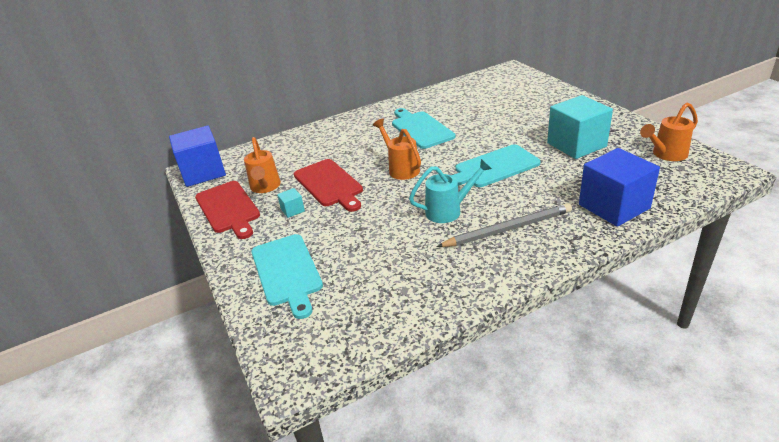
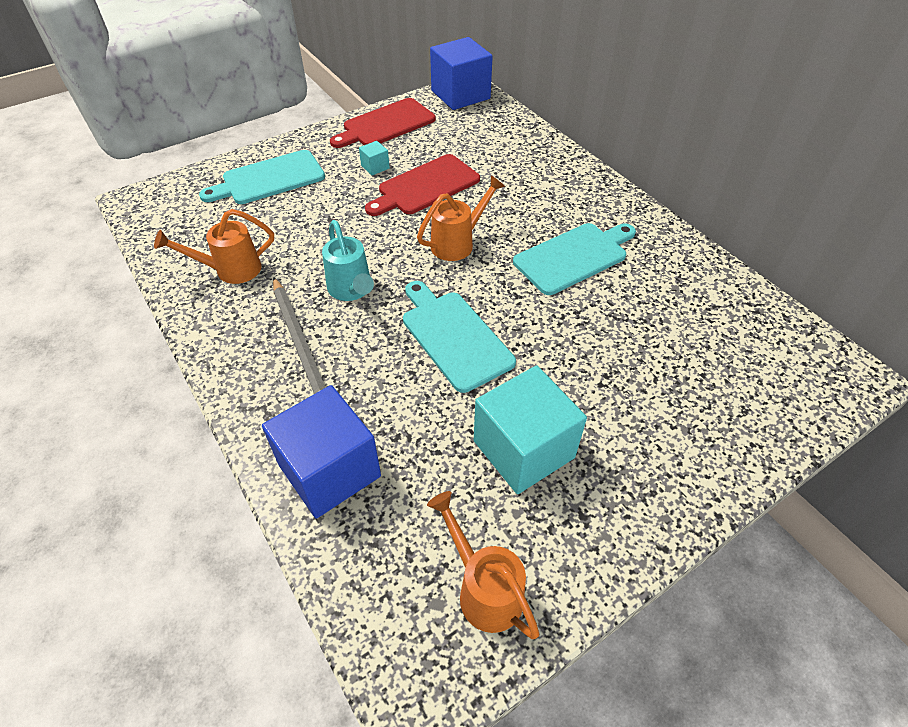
camera: 80 degrees right, 15 degrees up
orange watering can [244,137,281,193] -> orange watering can moved to [154,209,274,284]

